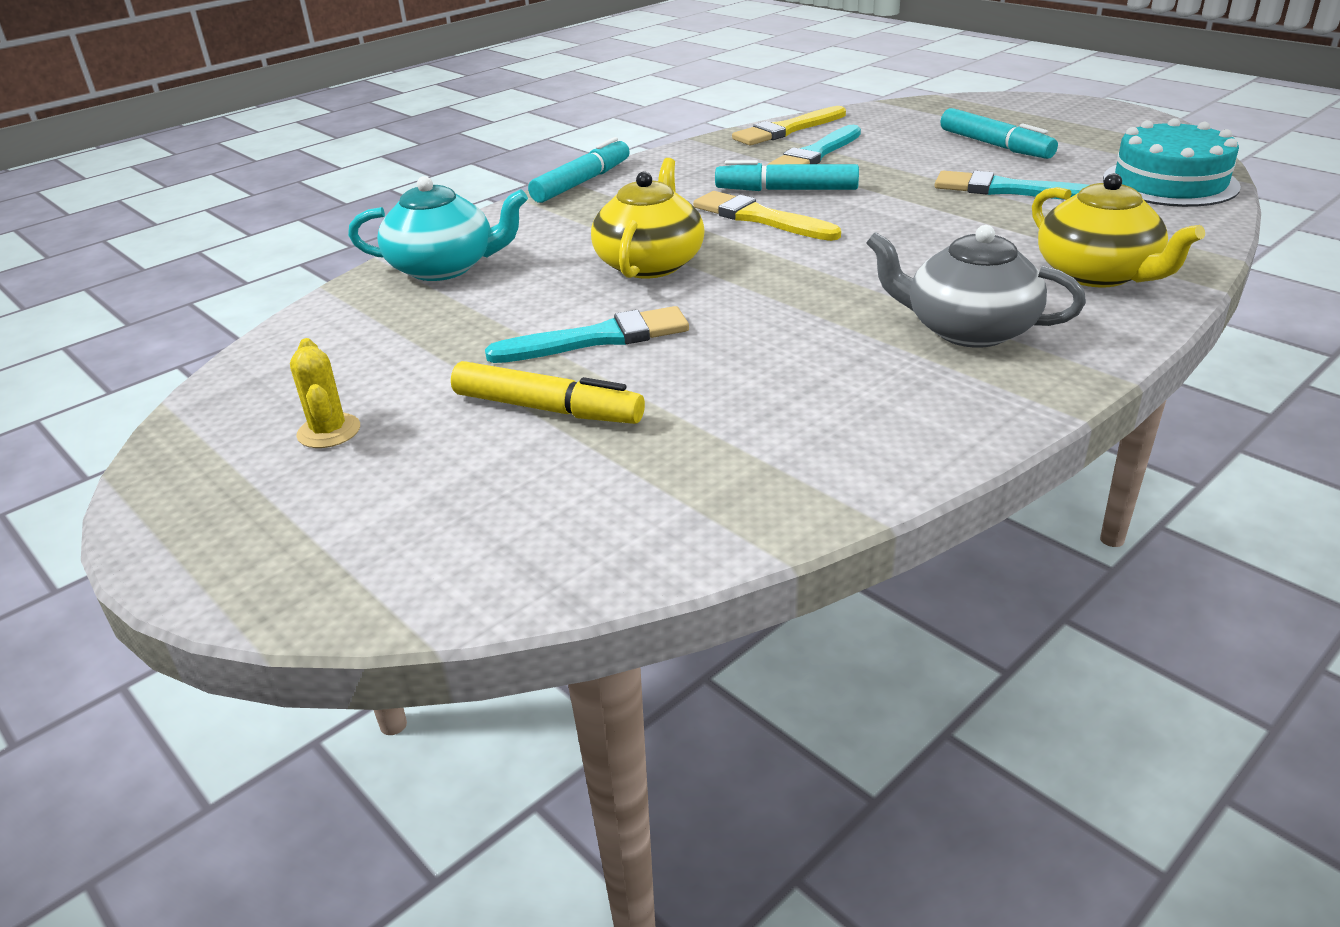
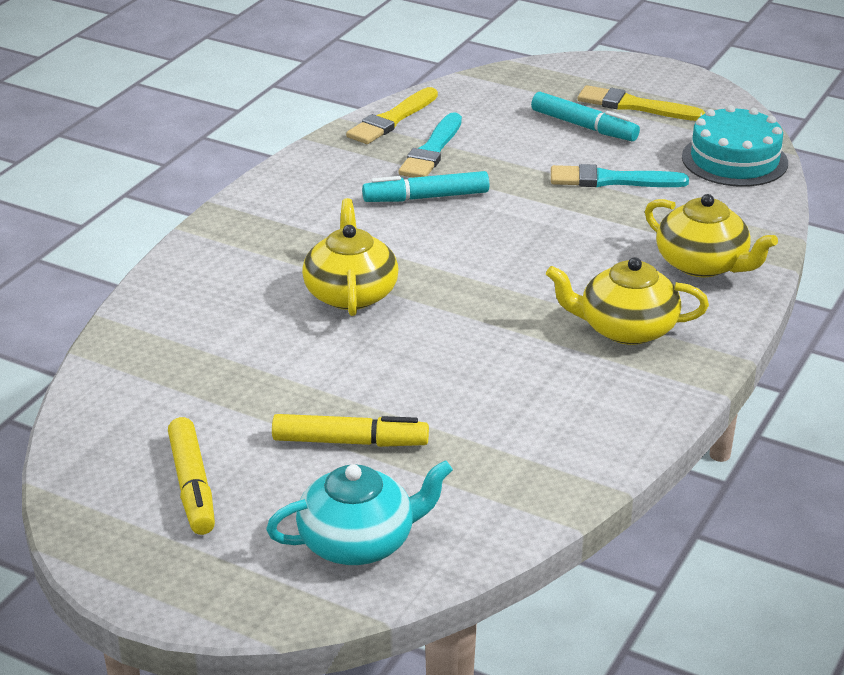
camera: 20 degrees left, 0 degrees up
yellow cactus [290,338,360,448] -> yellow marker [168,417,215,535]
turquoise teapot [348,176,528,281] -> turquoise teapot moved to [266,460,453,565]
turquoise brush [485,306,689,363] -> none
turquoise marker [528,137,630,203] -> none
yellow brush [693,191,841,241] -> yellow brush moved to [578,85,705,121]
grey teapot [866,225,1086,348] -> yellow teapot [546,257,709,345]

